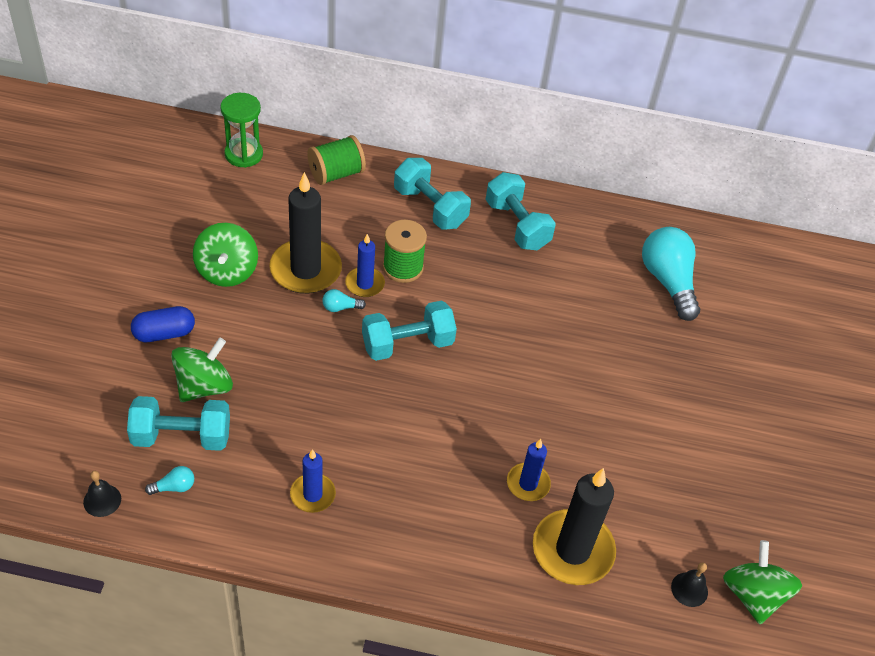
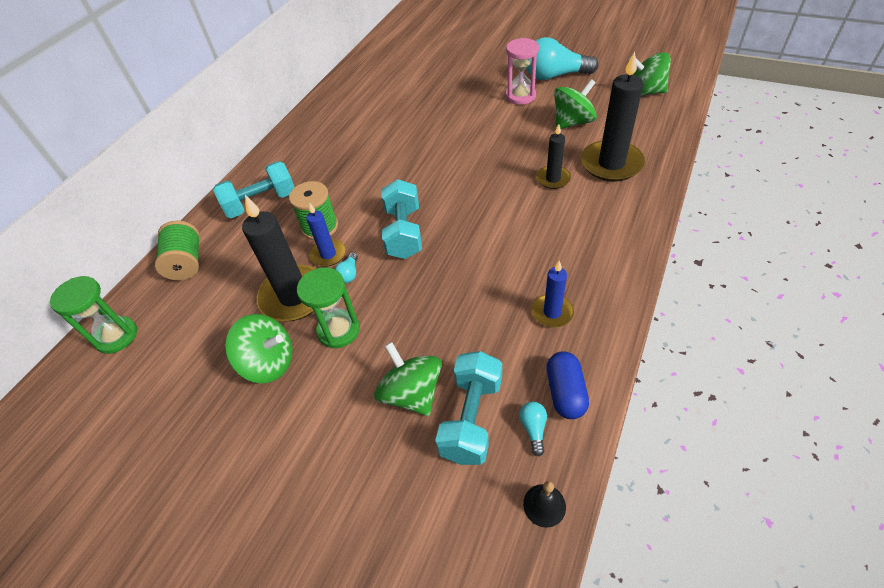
camera: 65 degrees left, 0 degrees up
blue capsule [131,306,195,342] -> blue capsule moved to [546,351,589,419]
turquoise dumbbell [486,172,556,251] -> none
blue candle [507,439,551,501] -> black candle [536,124,571,189]
turquoise light bulb [642,227,700,321] -> turquoise light bulb moved to [526,37,598,80]
black bell [671,562,708,607] -> none
none -> green hourglass [297,268,360,348]
none -> pink hourglass [505,38,539,105]
none -> green spinning top [554,79,597,129]

